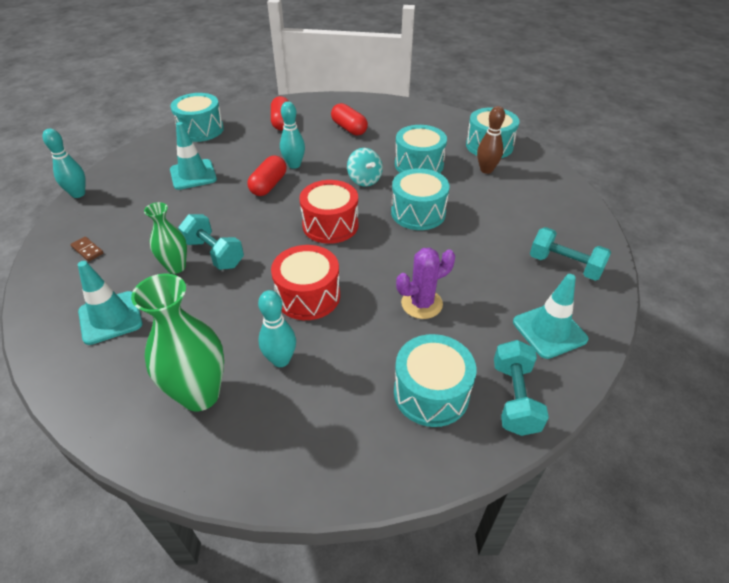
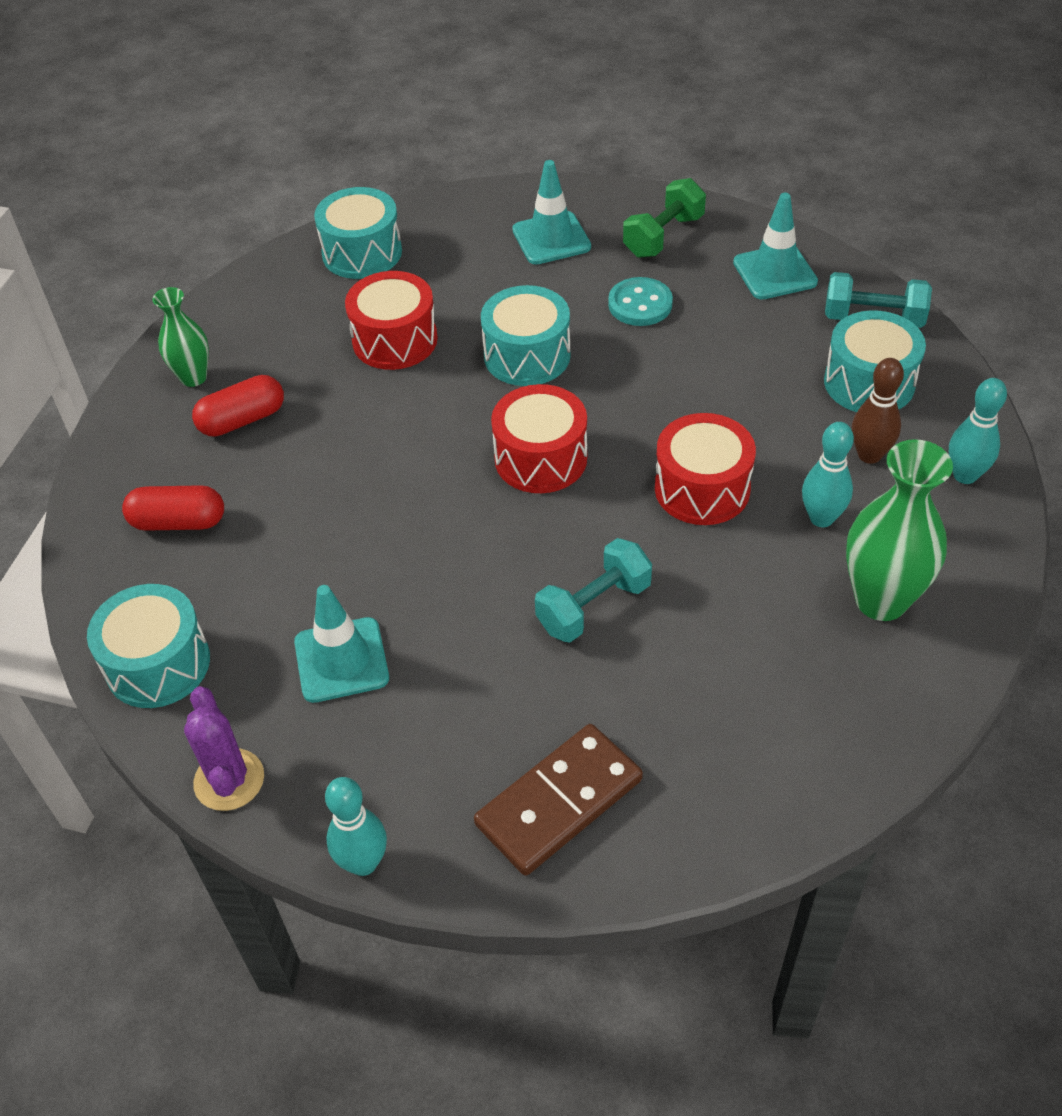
camera: 80 degrees left, 5 degrees up
brown domino [70,237,104,262] -> brown domino [474,724,643,876], size x2.45
turquoise traffic cone [78,261,143,345] -> turquoise traffic cone moved to [512,160,591,264]
green vase [144,202,187,274] -> green vase moved to [152,287,209,387]
red capsule [248,156,286,196] -> none
turquoise bowling pin [280,101,305,169] -> turquoise bowling pin moved to [949,378,1007,484]
turquoise spinning top [347,148,383,187] -> none
turquoise drum [395,125,447,173] -> red drum [345,271,438,370]
purple cactus [396,248,455,319] -> purple cactus moved to [184,686,264,811]
brown bowling pin [477,106,505,174] -> brown bowling pin moved to [852,358,904,464]
turquoise dumbbell [530,227,611,281] -> green dumbbell [623,178,706,258]
none -> turquoise button [608,277,673,326]

